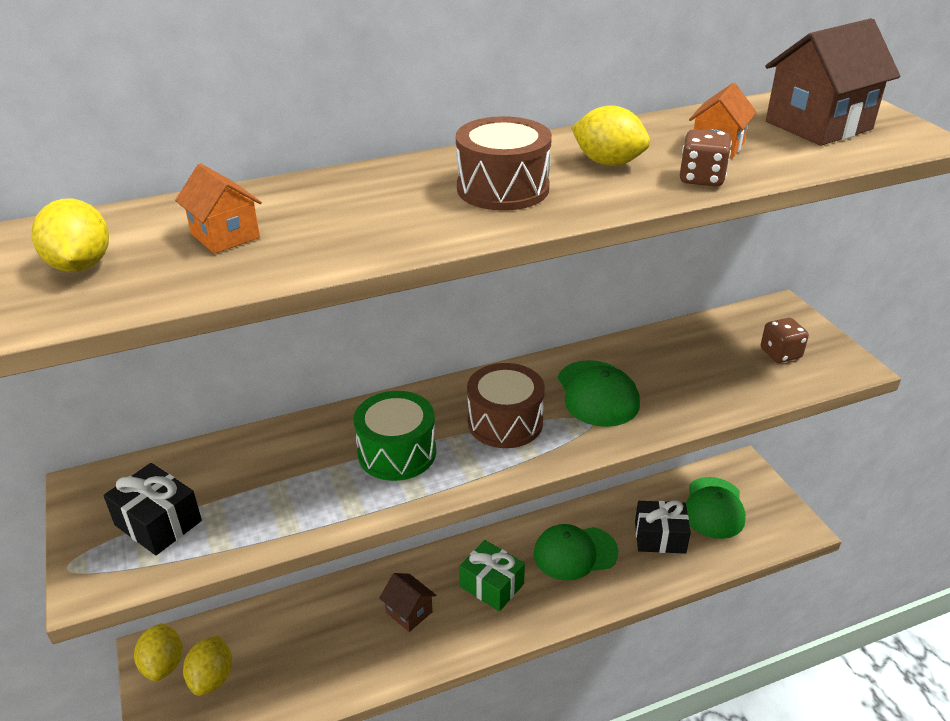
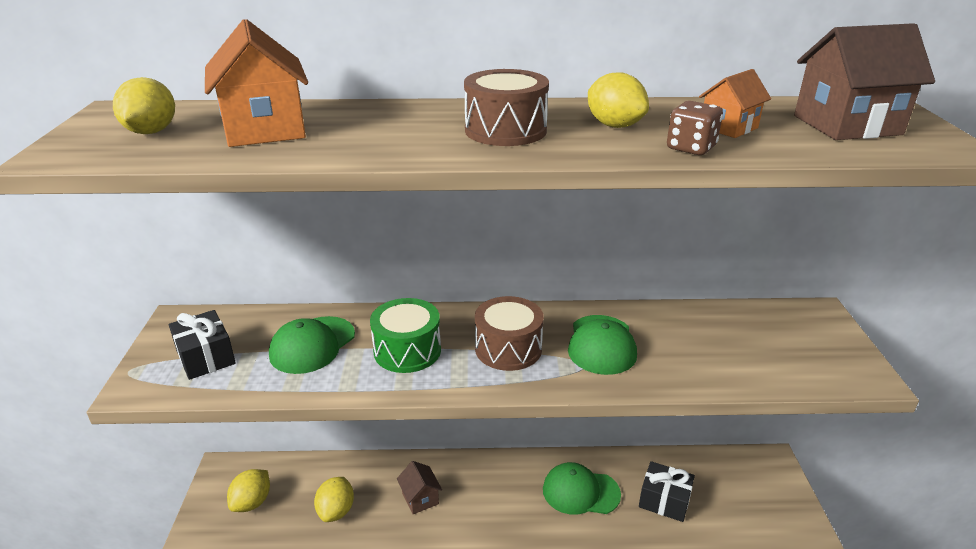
camera: 20 degrees right, 5 degrees down
yellow lemon [134,623,183,681] -> yellow lemon moved to [314,477,354,522]
orange house [175,163,262,254] -> orange house [205,19,308,147], size x1.78
green gift [459,540,525,611] -> none
green cap [686,477,746,539] -> green cap moved to [269,316,355,374]
brown dice [761,318,809,363] -> none

